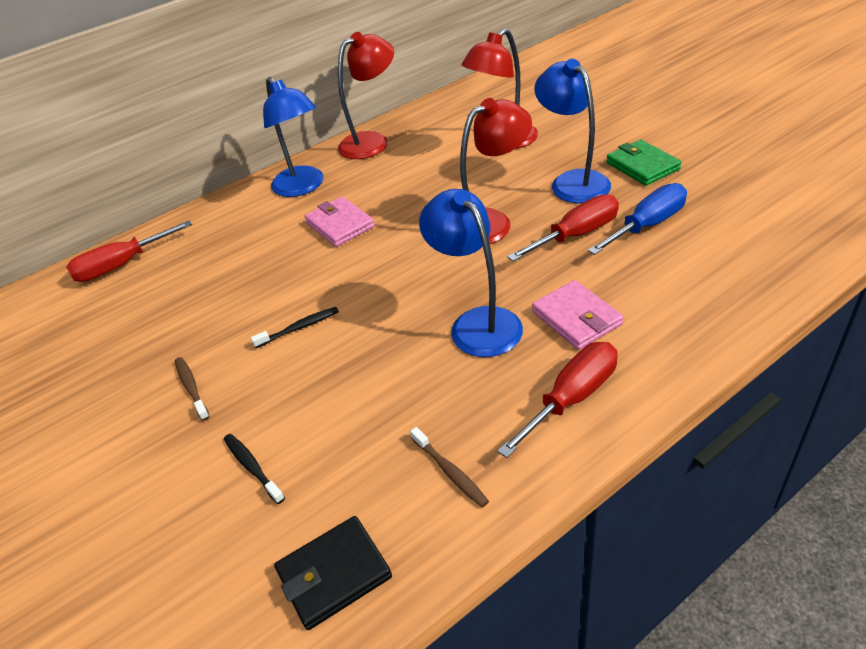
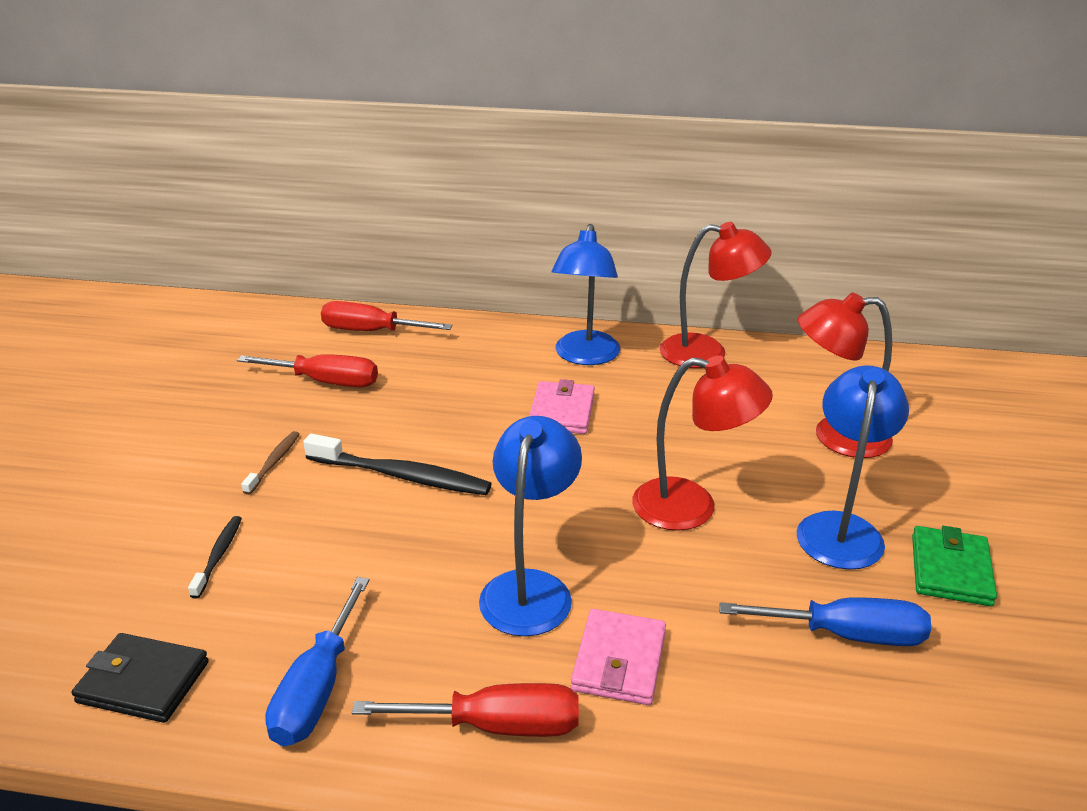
camera: 40 degrees right, 10 degrees down
black toothbrush [251,307,339,348] -> black toothbrush [303,433,492,495], size x1.90
brown toothbrush [410,427,489,507] -> blue screwdriver [265,577,369,746]
red screwdriver [507,194,619,261] -> red screwdriver moved to [237,354,378,387]

